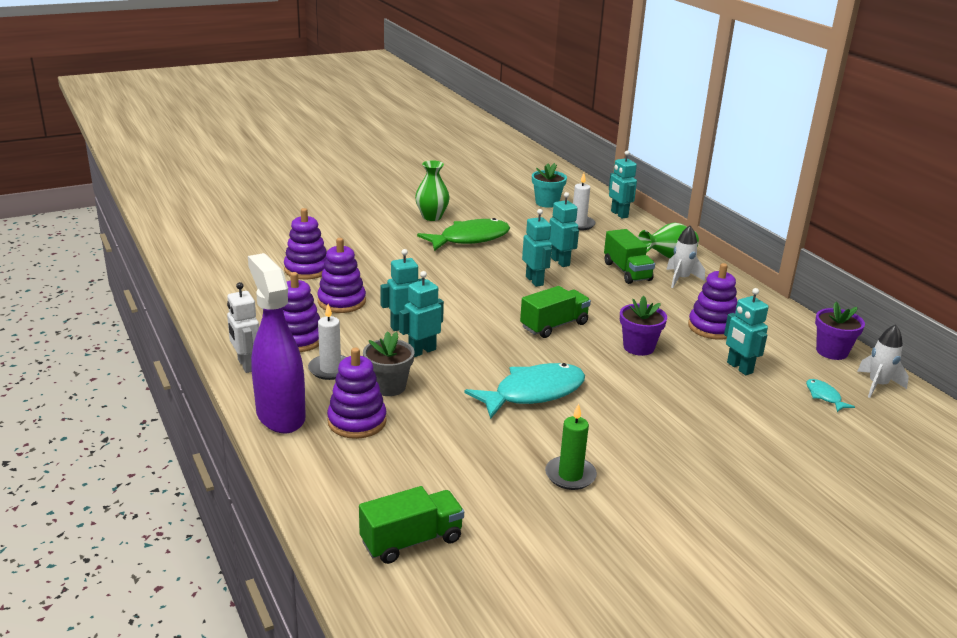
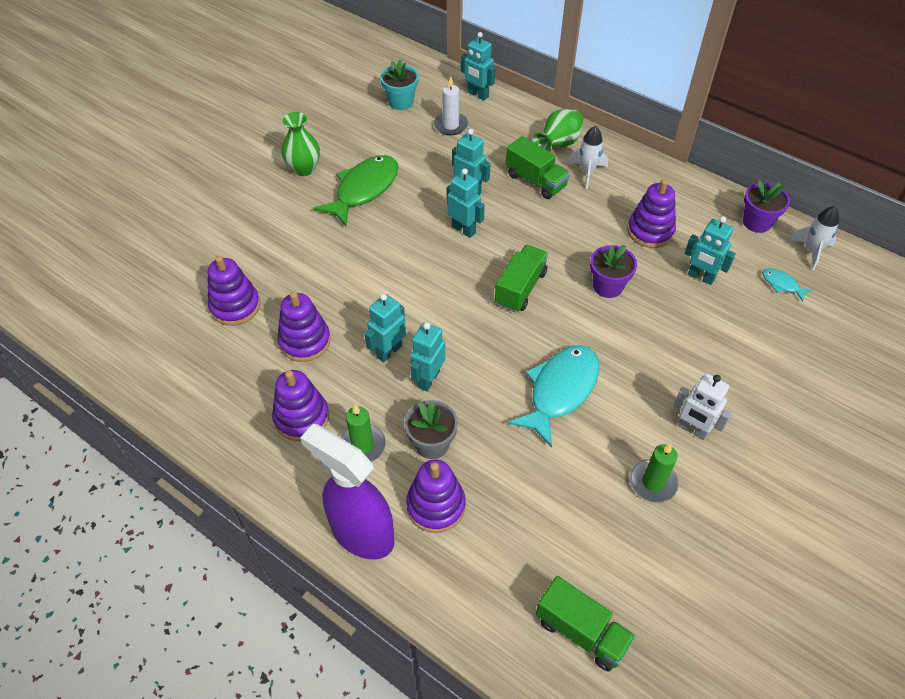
camera: 25 degrees left, 25 degrees up
white robot [227,282,259,373] -> white robot moved to [674,373,732,440]
white candle [308,304,346,380] -> green candle [341,404,386,462]
green truck [359,486,464,564] -> green truck turned 90 degrees clockwise [536,576,636,672]

